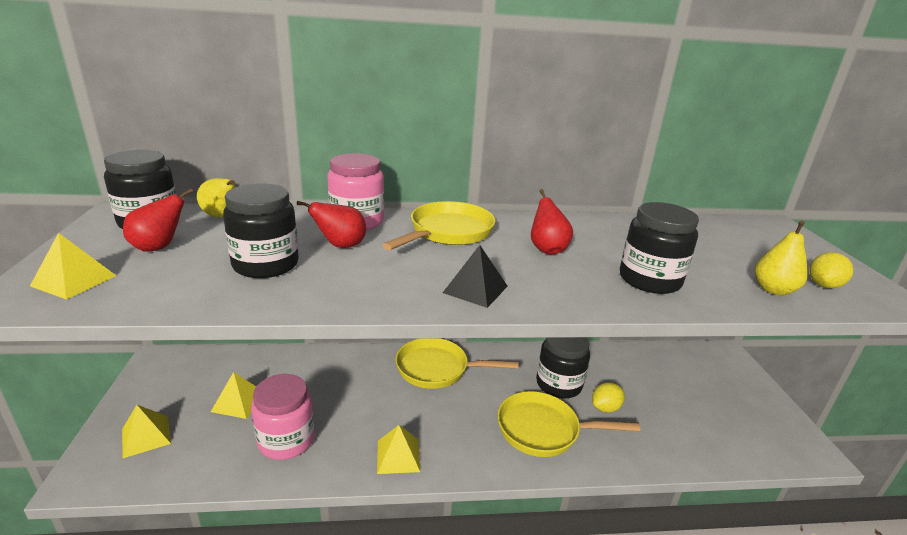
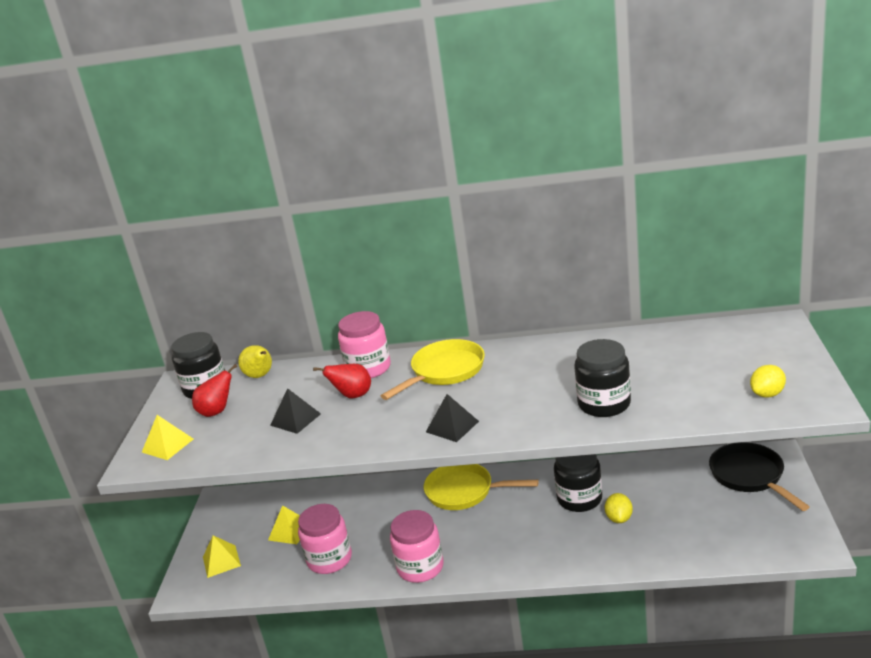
camera: 15 degrees right, 0 degrees up
black jar [223,183,299,278] -> black pyramid [270,388,321,434]
yellow pyramid [377,425,420,474] -> pink jar [390,510,444,583]
yellow pan [497,391,640,457] -> none
red pear [531,189,573,254] -> none
yellow lemon [592,382,625,412] -> yellow lemon turned 60 degrees counterclockwise [605,493,633,523]
yellow pear [755,220,808,295] -> none
none -> black pan [709,442,810,511]

